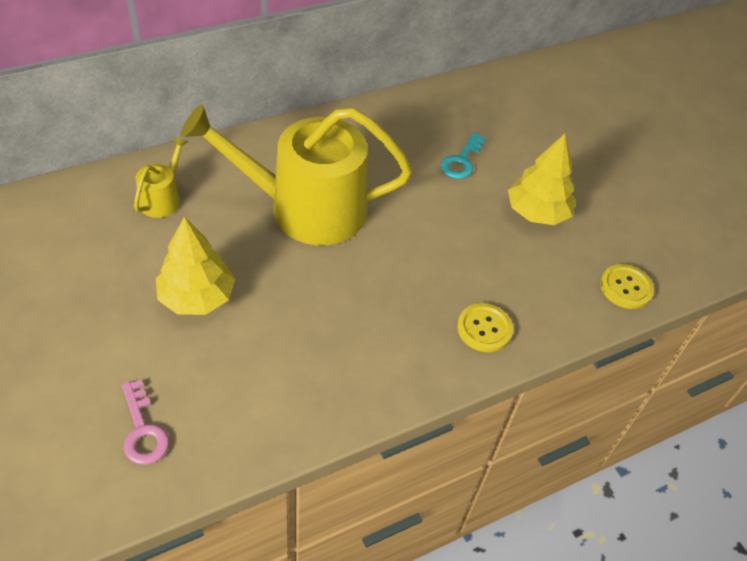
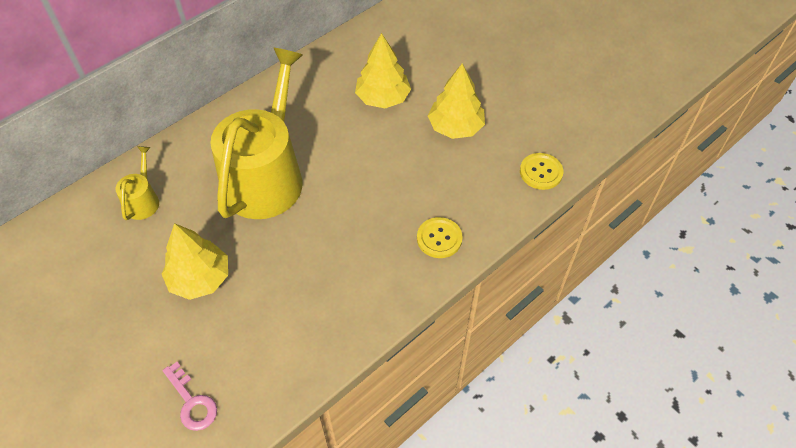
camera: 10 degrees left, 5 degrees up
yellow watering can [181,105,412,245] -> yellow watering can turned 120 degrees clockwise [210,48,303,219]
turquoise key [441,132,486,179] -> yellow tree [355,33,411,108]

